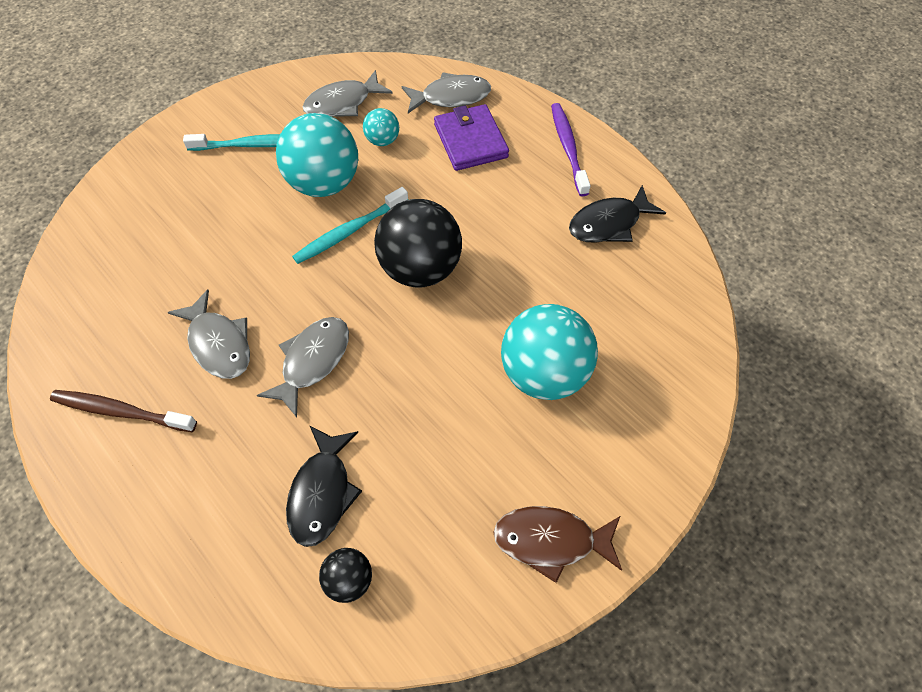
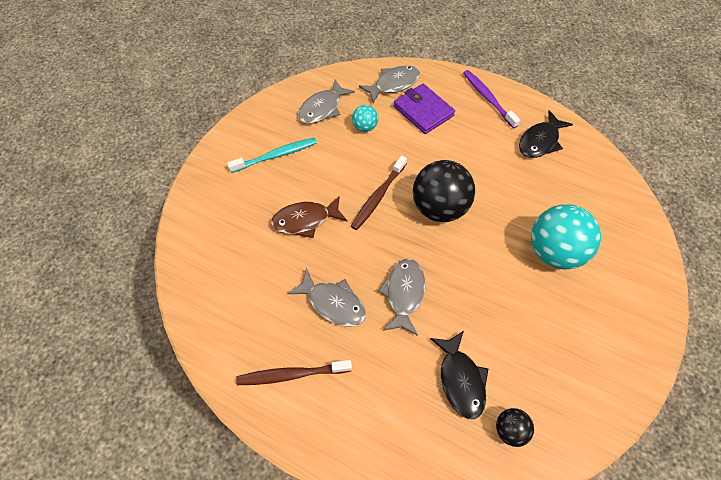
camera: 20 degrees left, 0 degrees up
turquoise ball [276,113,358,197] -> none
turquoise toothbrush [292,187,408,264] -> brown toothbrush [351,156,407,230]
brown fish [493,506,622,583] -> brown fish moved to [271,195,347,238]

